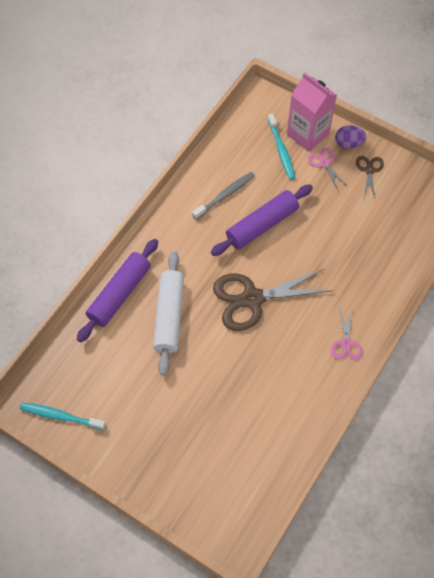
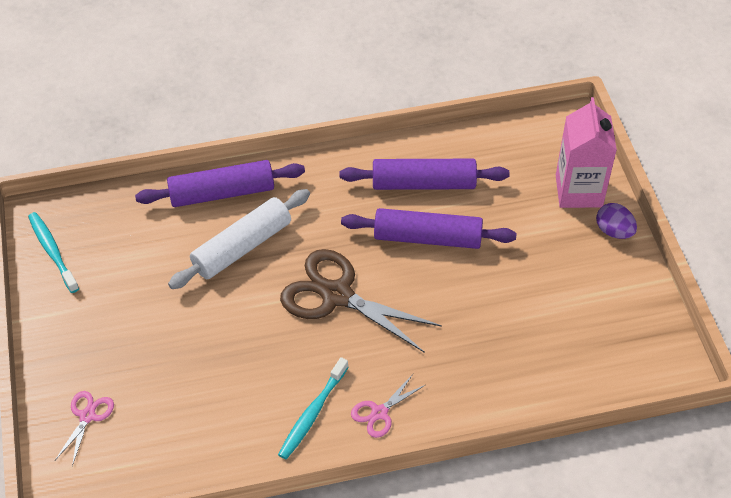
camera: 45 degrees right, 10 degrees down
grey toothbrush [192,172,255,220] -> purple rolling pin [339,159,510,190]
turquoise toothbrush [268,114,295,180] -> turquoise toothbrush moved to [278,357,348,459]
pink scissors [307,148,348,190] -> pink scissors moved to [55,391,114,466]
brown scissors [356,156,384,201] -> none

